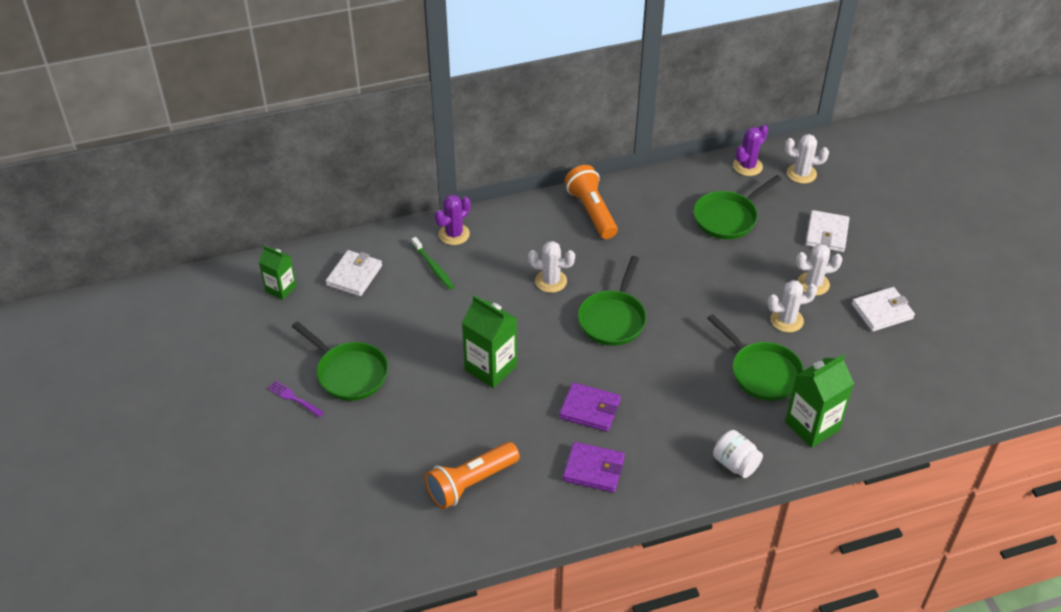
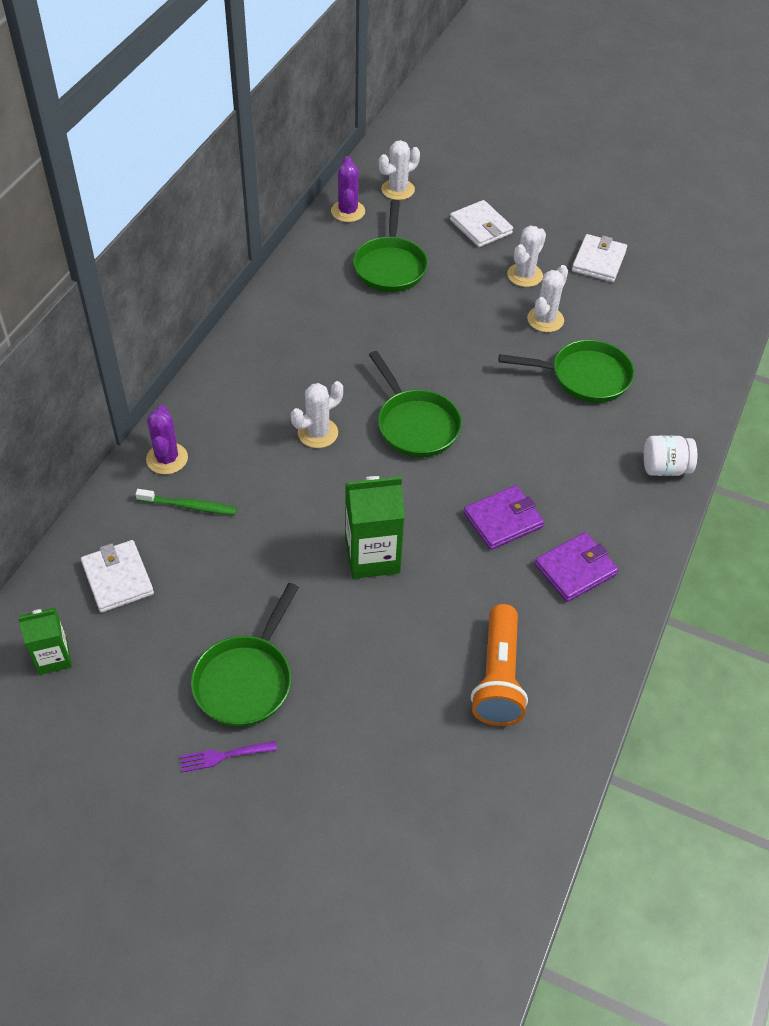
camera: 50 degrees left, 5 degrees up
green pan [292,321,388,401] -> green pan turned 120 degrees clockwise [191,583,299,727]
orange flashlight [564,165,618,239] -> none
green carton [785,354,854,448] -> none

